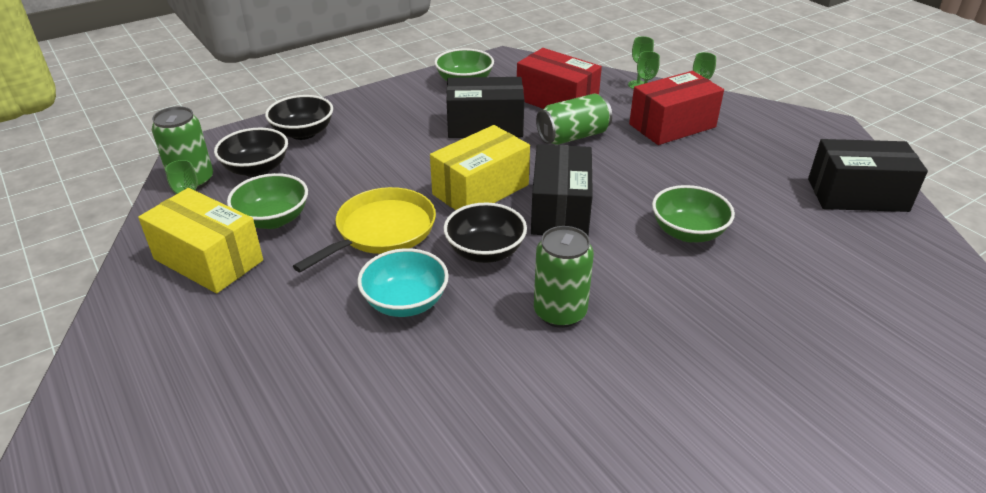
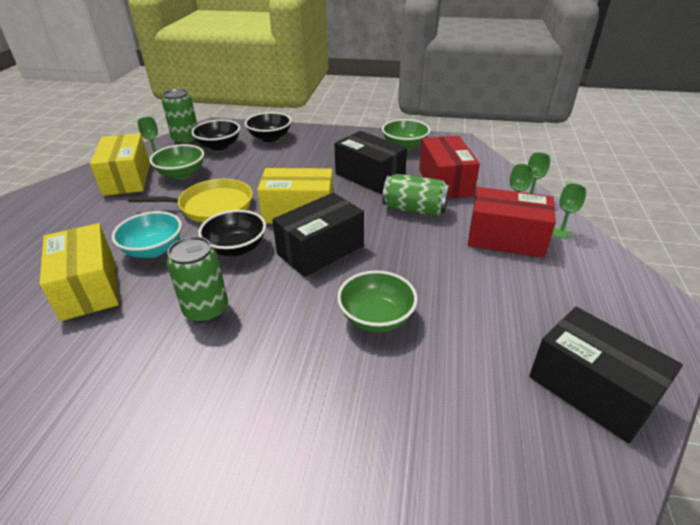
camera: 45 degrees right, 0 degrees up
none -> yellow box [40,223,119,321]

